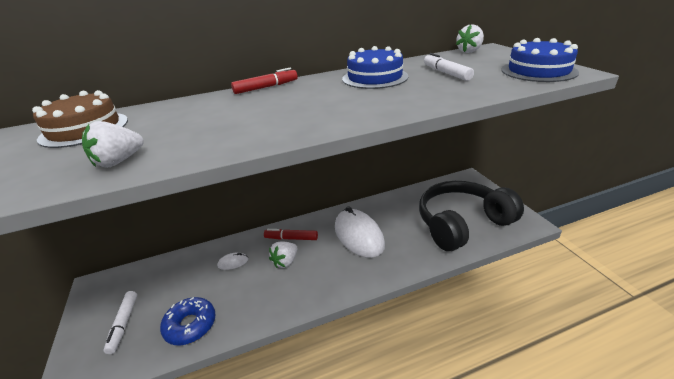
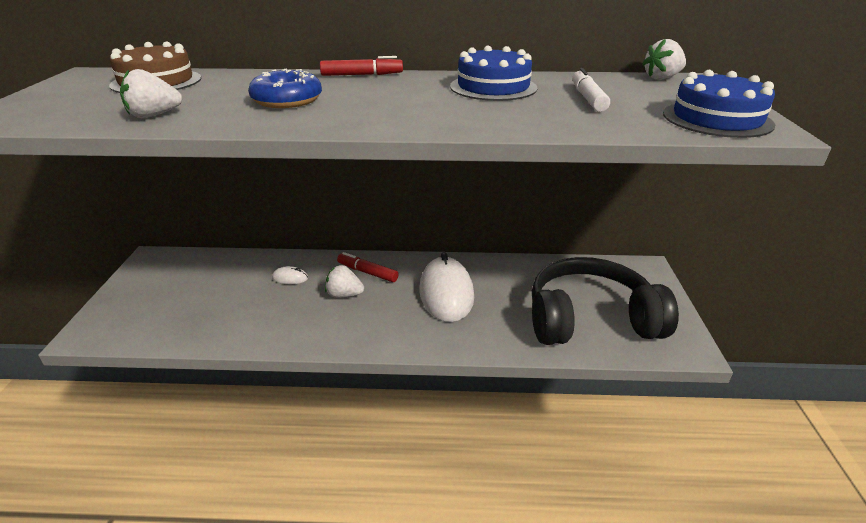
camera: 20 degrees right, 0 degrees up
white marker [103,291,137,354] -> none
blue donut [160,297,216,345] -> blue donut moved to [248,69,322,108]
white strawberry [269,241,298,268] -> white strawberry turned 45 degrees clockwise [325,265,364,298]

